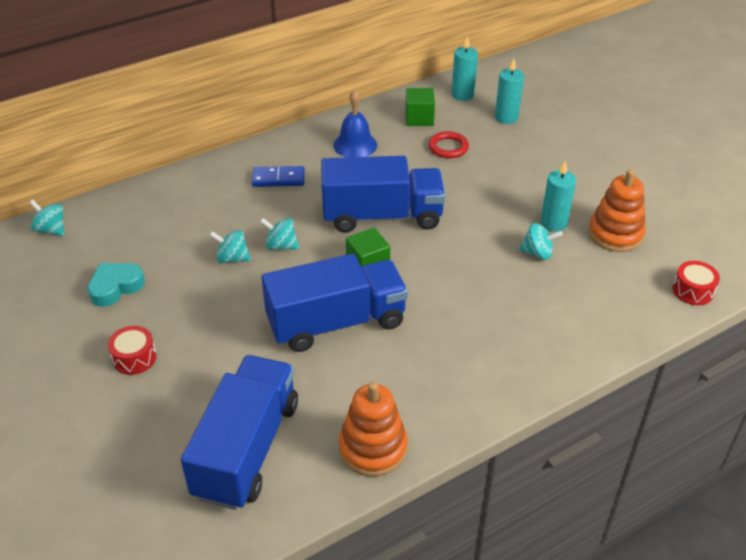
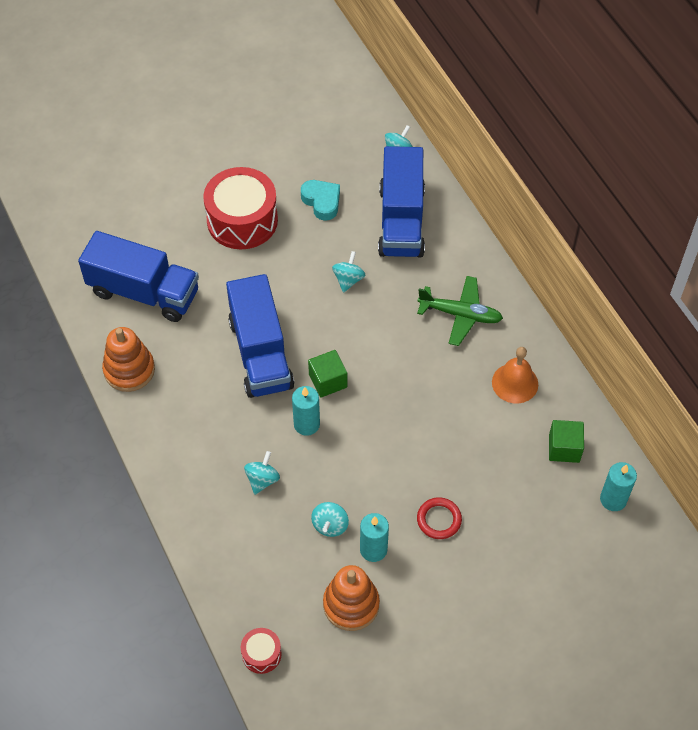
camera: 95 degrees right, 15 degrees up
red drum [108,326,157,375] -> red drum [203,167,278,249], size x2.15
blue domino [252,166,305,187] -> green plane [417,276,503,346]
turquoise spinning top [260,218,299,250] -> turquoise spinning top moved to [244,451,280,495]
blue truck [321,156,446,233] -> blue truck moved to [378,146,425,258]
blue bell [333,90,377,157] -> orange bell [492,347,538,403]
red ring [428,131,469,158] -> red ring moved to [417,497,462,539]
turquoise candle [495,59,524,124] -> turquoise candle moved to [292,386,320,436]

